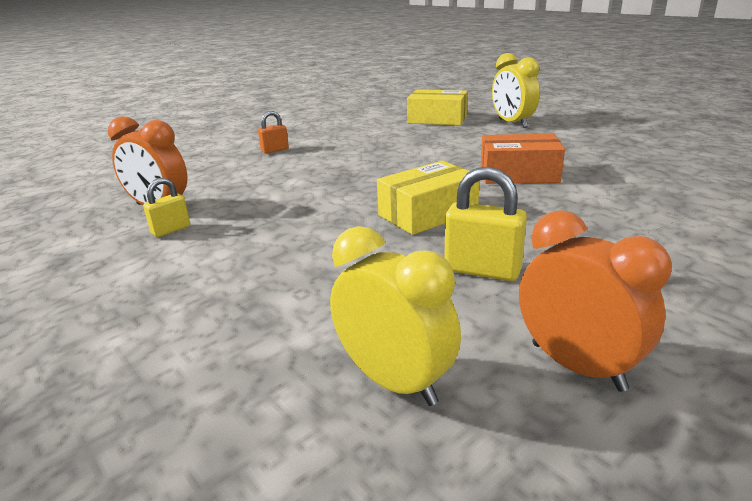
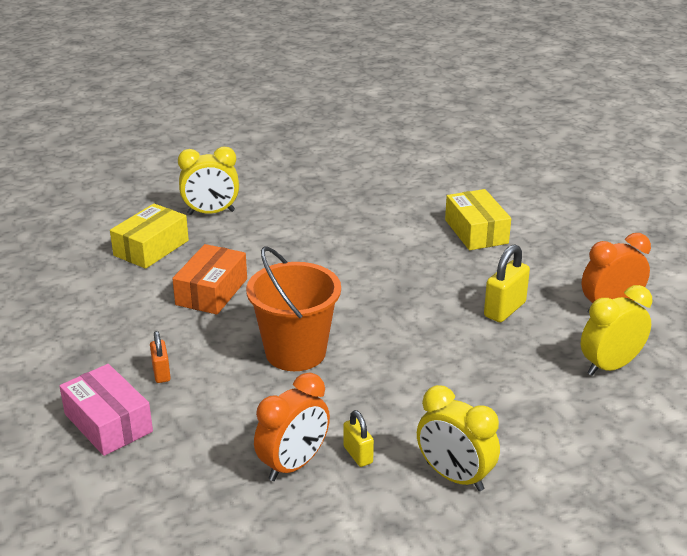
camera: 75 degrees left, 5 degrees up
yellow box [377,161,480,235] -> yellow box moved to [445,189,511,250]
orange box [481,134,565,184] -> orange box moved to [172,244,247,315]
none -> pink box [59,364,153,456]
none -> orange bucket [246,246,341,371]
none -> yellow clock [417,385,500,491]

